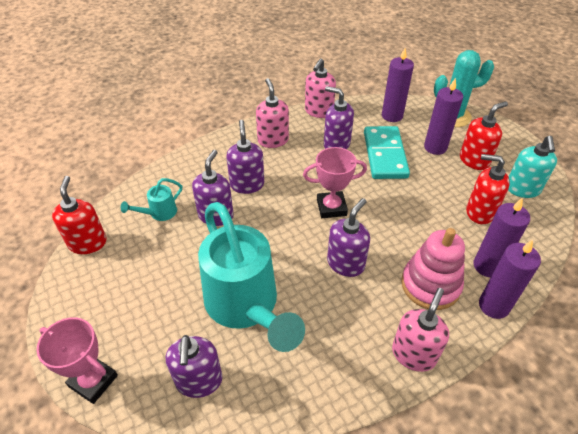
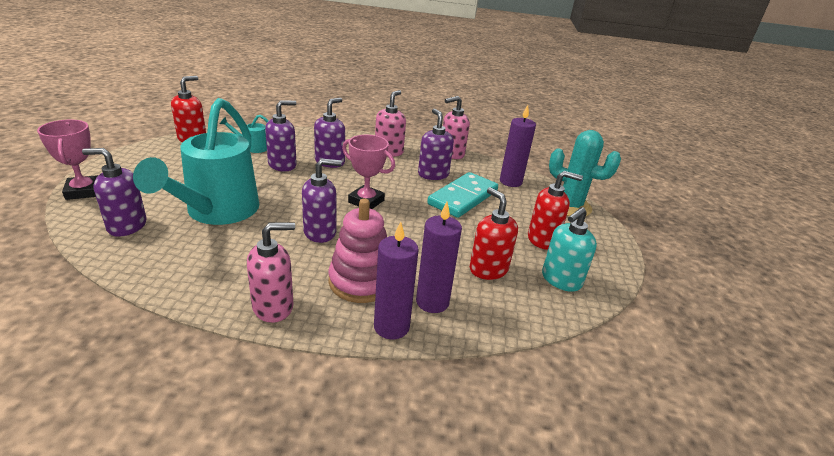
camera: 35 degrees right, 15 degrees down
purple soap dispenser [166,335,222,398] -> purple soap dispenser turned 60 degrees clockwise [82,148,147,237]
purple candle [424,78,463,155] -> none

